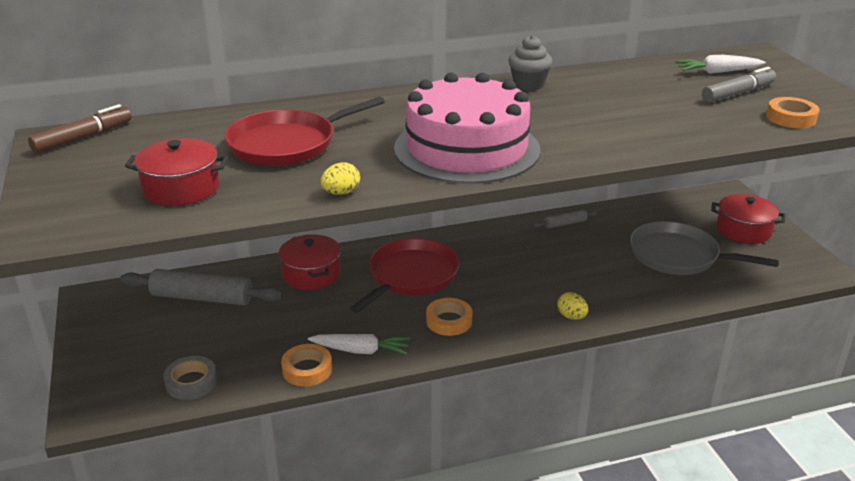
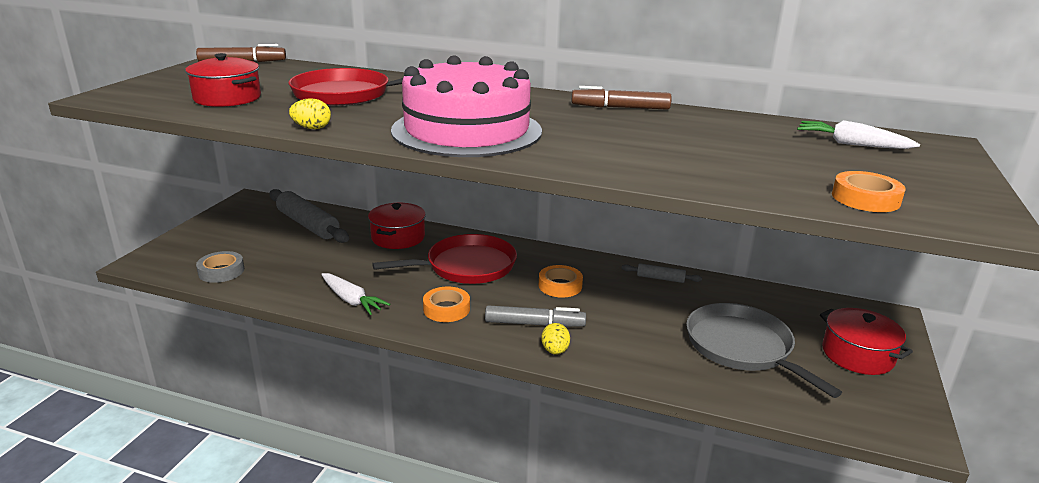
camera: 35 degrees right, 5 degrees down
orange tape [281,344,332,387] -> orange tape moved to [539,265,583,298]
grey cupcake [509,35,553,91] -> brown marker [571,86,672,110]
grey marker [702,67,776,102] -> grey marker moved to [485,305,586,327]

